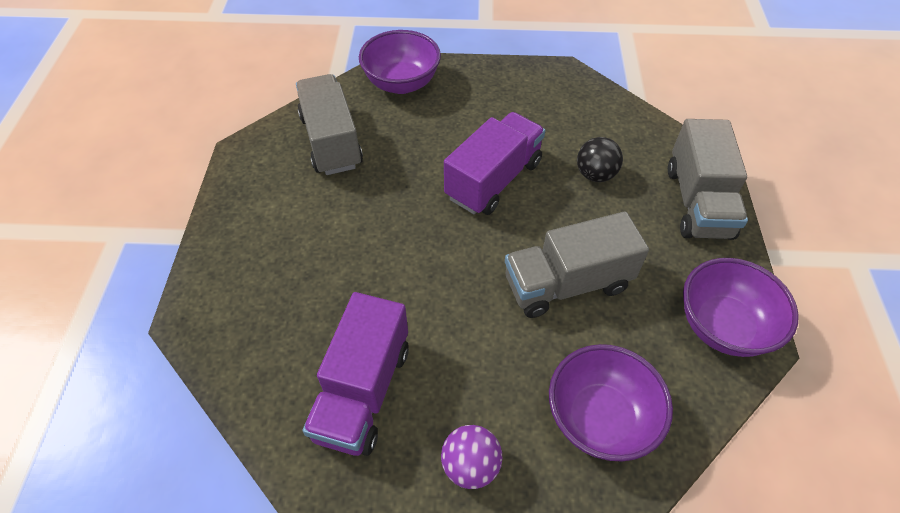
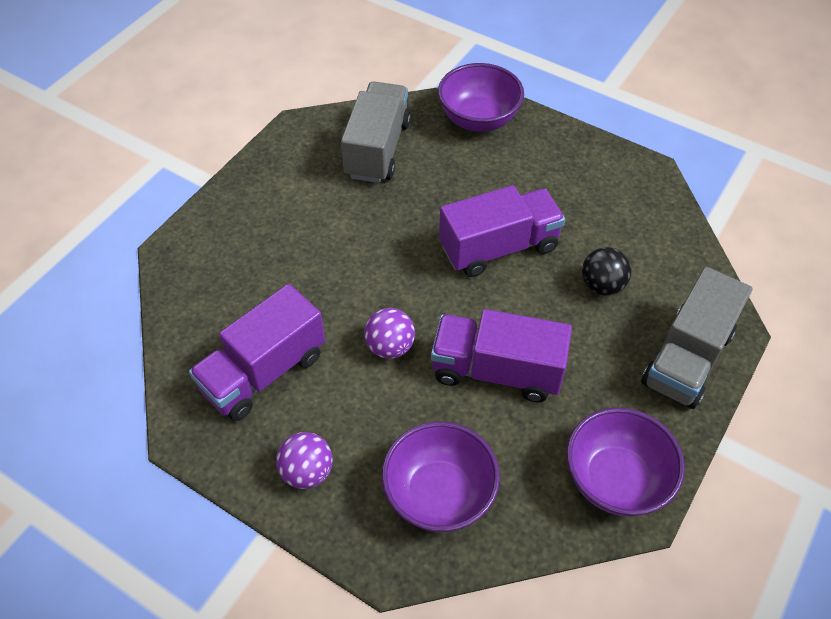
camera: 30 degrees right, 0 degrees up
grey truck [505,211,649,318] -> purple truck [431,309,572,402]
none -> purple ball [364,308,415,359]

